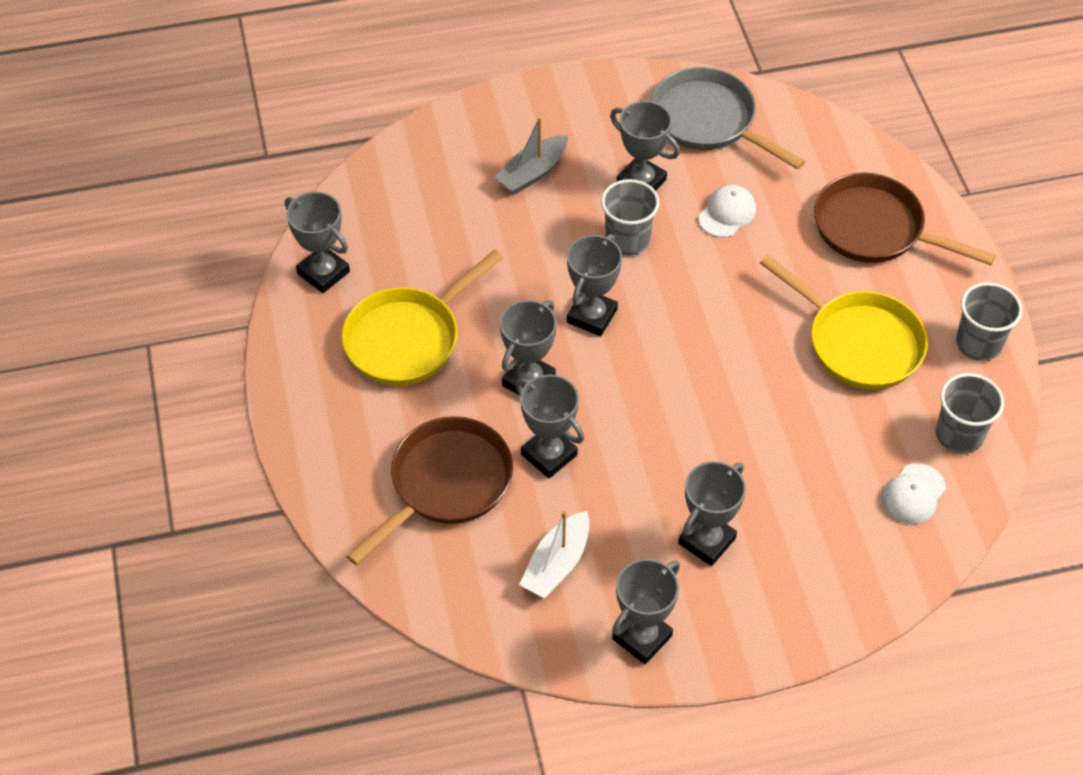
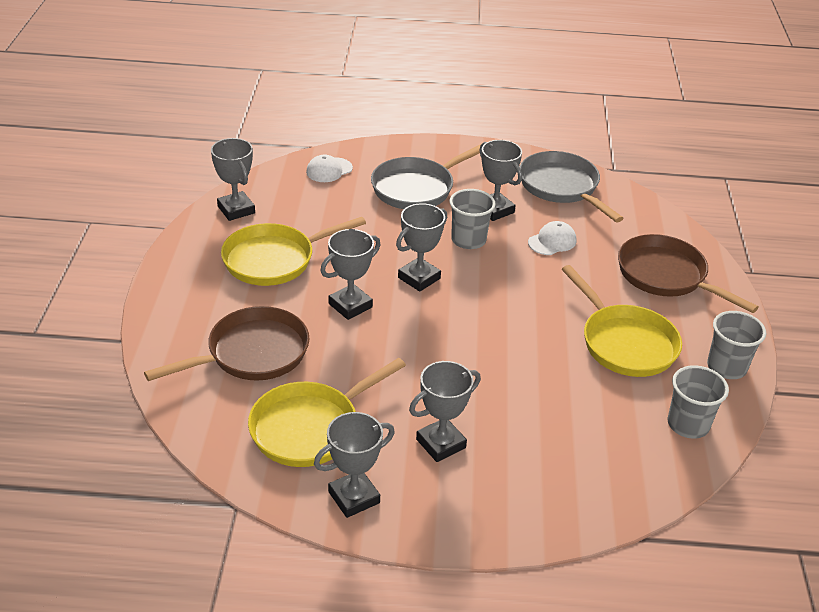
camera: 15 degrees right, 15 degrees down
grey boat [494,117,568,195] -> grey pan [371,144,481,209]
grey trophy [515,375,584,479] -> none
white boat [519,511,590,599] -> yellow pan [248,358,406,467]
white cap [882,463,946,524] -> white cap moved to [306,155,353,182]

